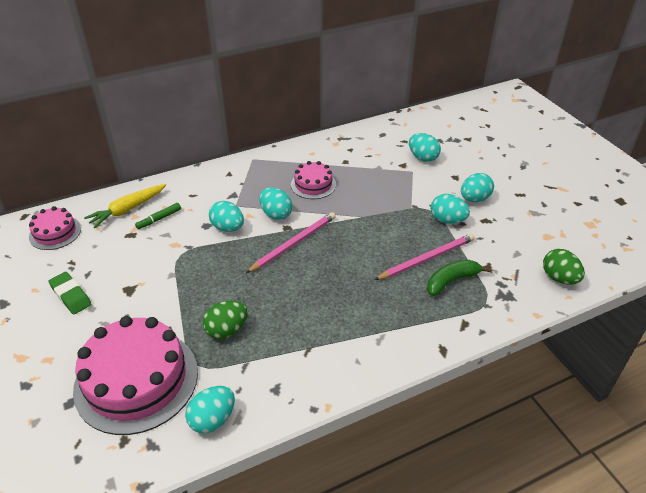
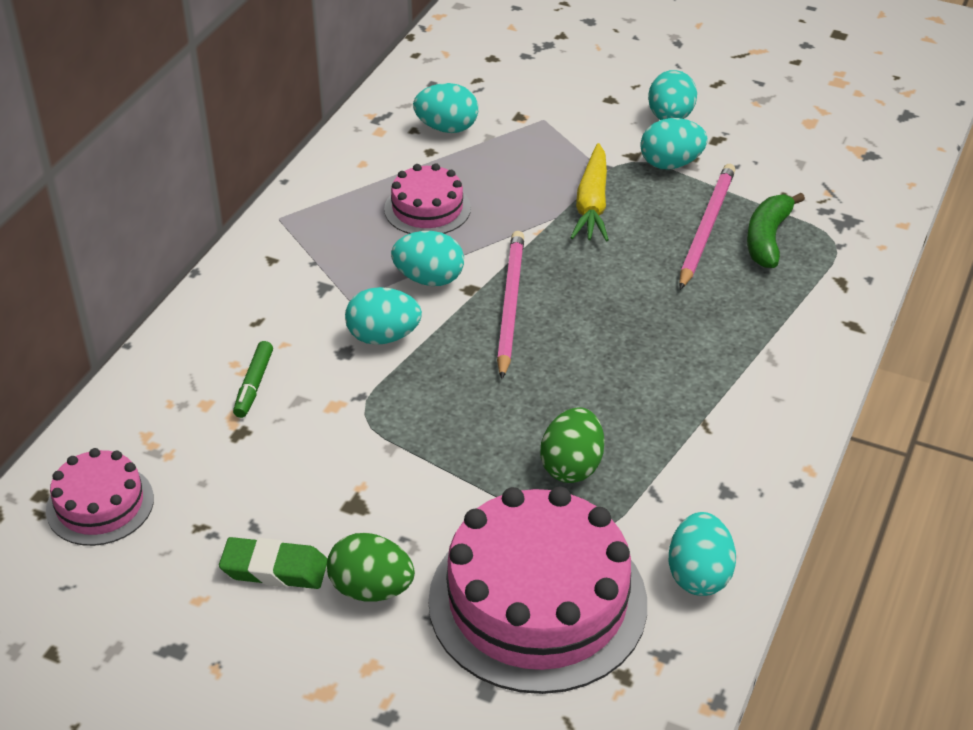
camera: 40 degrees left, 0 degrees up
yellow carrot [84,184,166,228] -> yellow carrot moved to [570,143,609,241]
turquoise egg [409,133,441,162] -> turquoise egg moved to [413,83,478,133]
green egg [543,249,585,285] -> green egg moved to [327,533,415,602]

